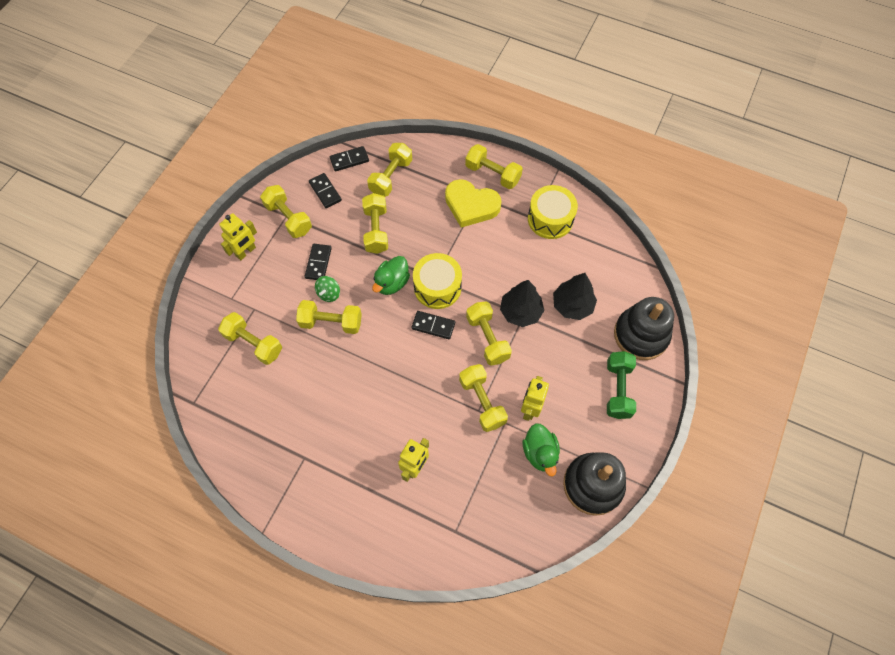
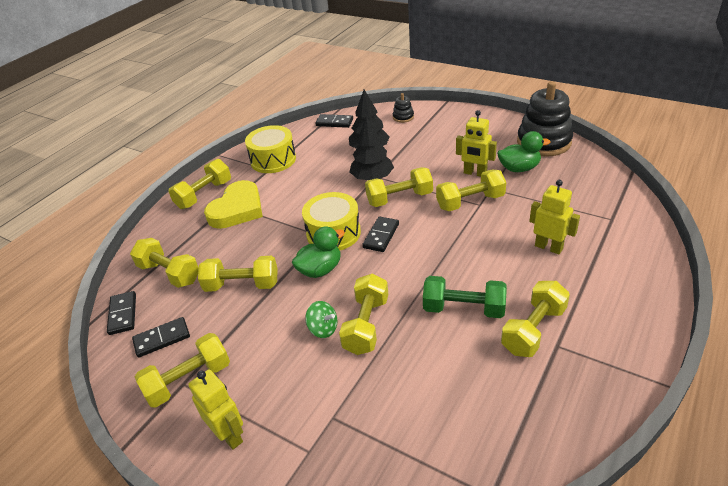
camera: 80 degrees left, 25 degrees down
yellow dumbbell [218,312,282,365] -> yellow dumbbell moved to [501,281,570,357]
black domino [305,244,332,280] -> black domino moved to [315,114,353,128]
green duck [372,256,410,295] -> green duck turned 75 degrees counterclockwise [292,227,345,278]
green dumbbell [607,351,636,419] -> green dumbbell moved to [423,276,507,318]
black stacking toy [614,297,674,360] -> black stacking toy [393,93,414,123], size x0.45

